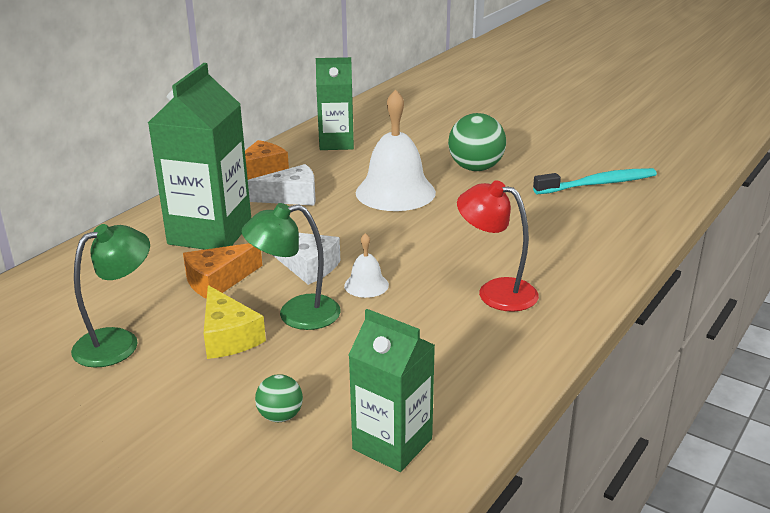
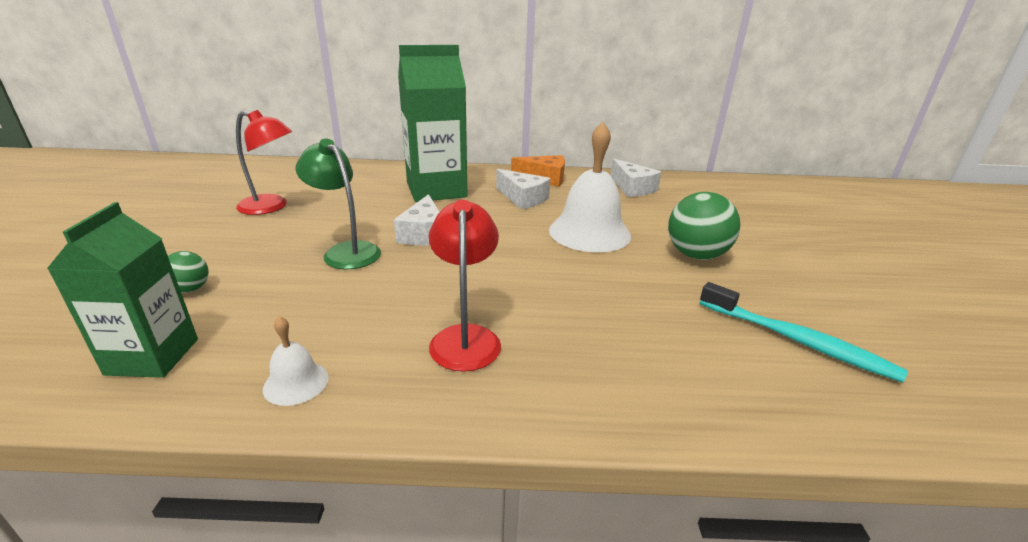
camera: 55 degrees right, 0 degrees up
green lamp [71,224,150,368] -> red lamp [236,110,292,215]
orange cheese [183,243,262,299] -> none
yellow cheese [204,285,266,359] -> none
green carton [316,57,354,150] -> white cheese [611,159,661,197]
white bell [344,233,389,298] -> white bell moved to [263,316,328,406]

